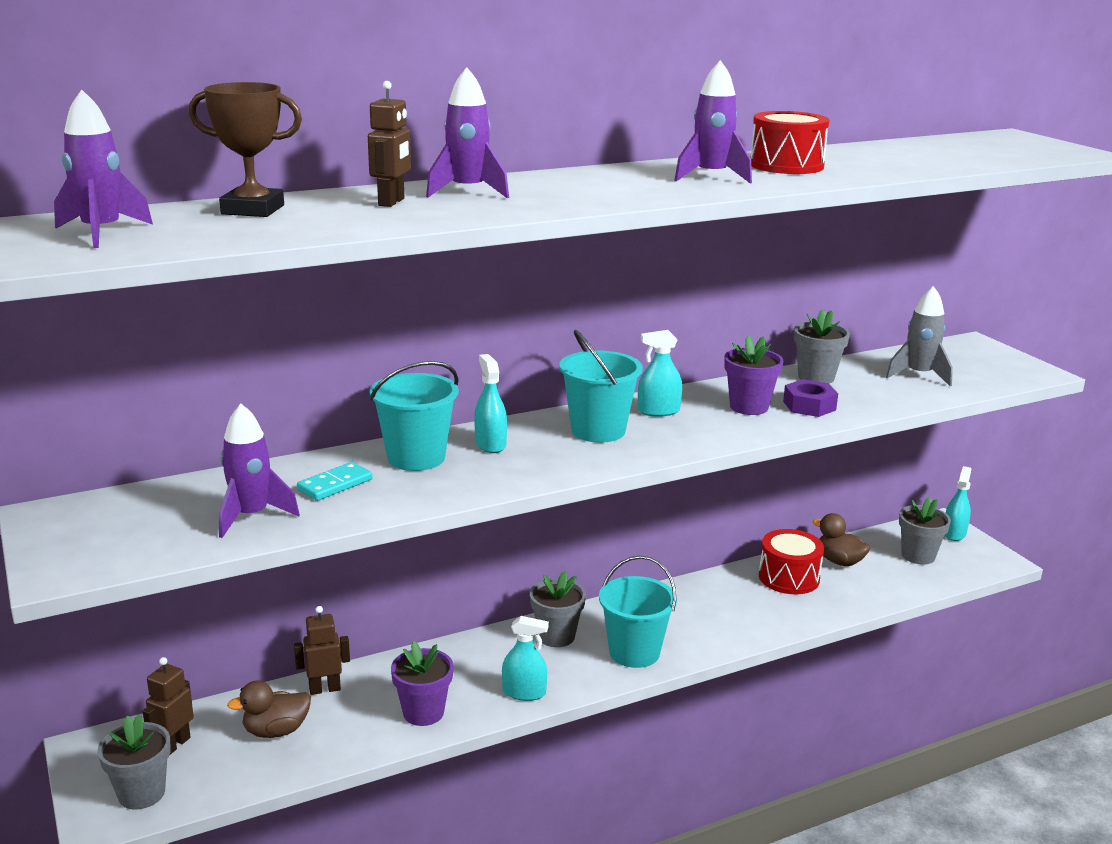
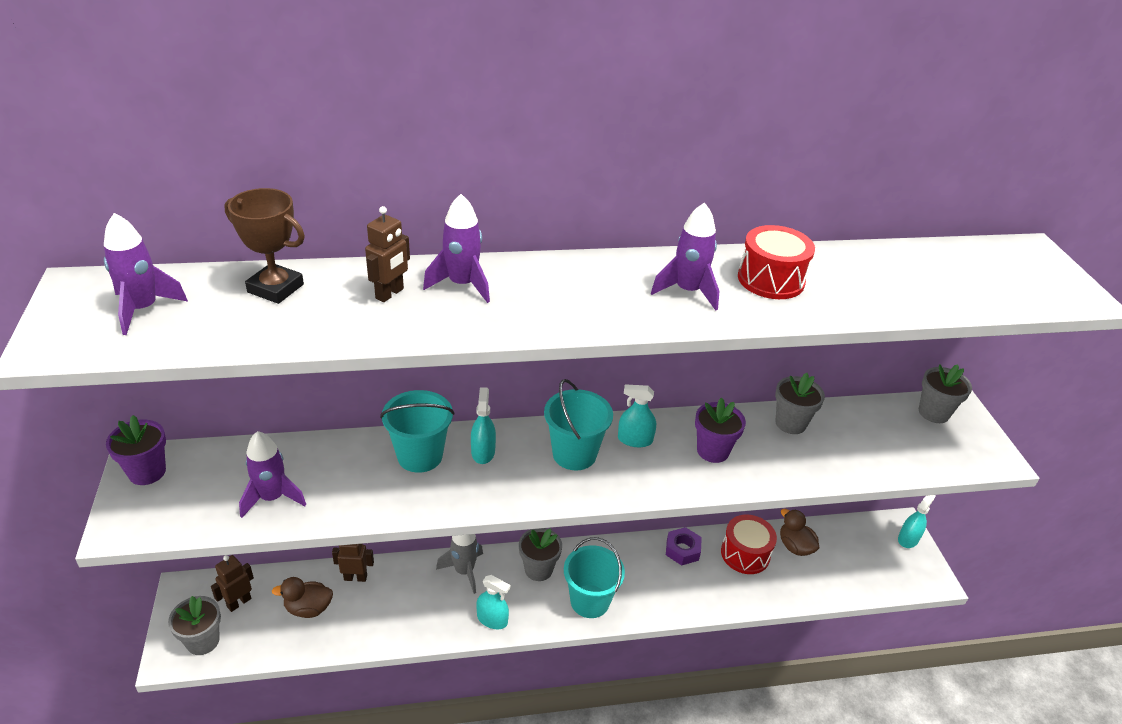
camera: 15 degrees right, 15 degrees up
turquoise domino [297,462,373,501] -> none
purple flower pot [391,641,453,726] -> purple flower pot moved to [106,415,166,485]
purple nut [783,379,838,417] -> purple nut moved to [666,527,702,565]
grey rocket [886,286,953,386] -> grey rocket moved to [436,534,483,594]
grey flower pot [899,497,951,565] -> grey flower pot moved to [919,364,972,423]

